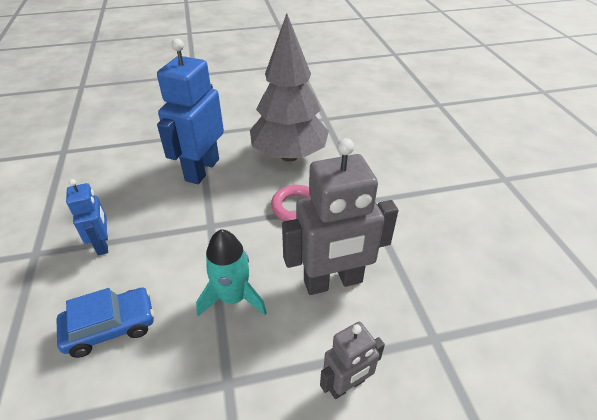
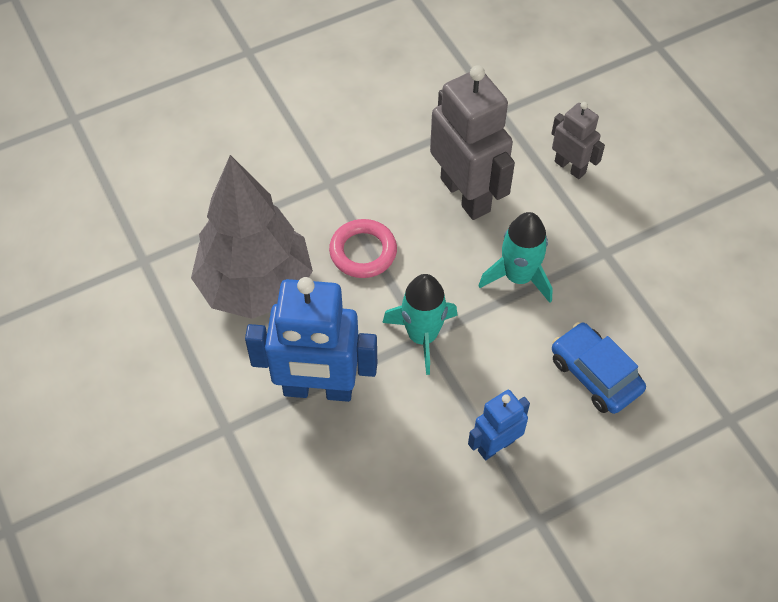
camera: 105 degrees left, 15 degrees up
none -> turquoise rocket [382,274,458,375]

